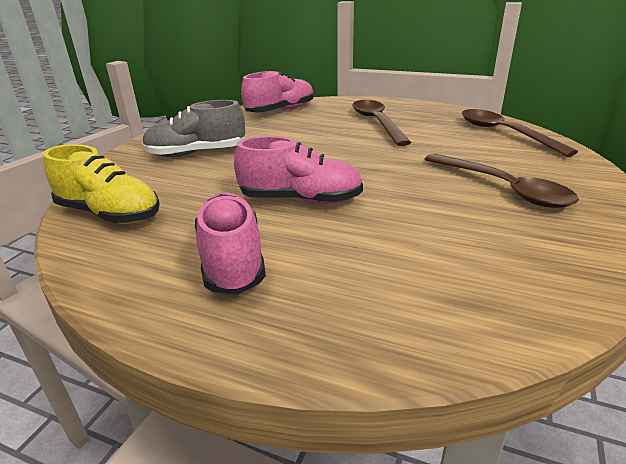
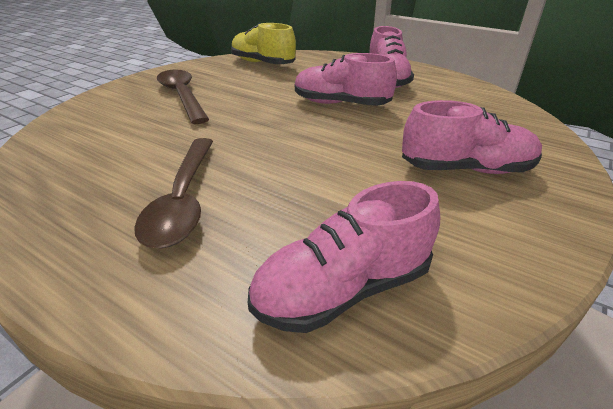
camera: 170 degrees left, 5 degrees up
yellow shoe [43,144,160,224] -> yellow shoe moved to [231,23,296,64]
grey shoe [142,100,245,157] -> pink shoe [402,100,542,174]
brown spoon [462,109,578,157] -> none

